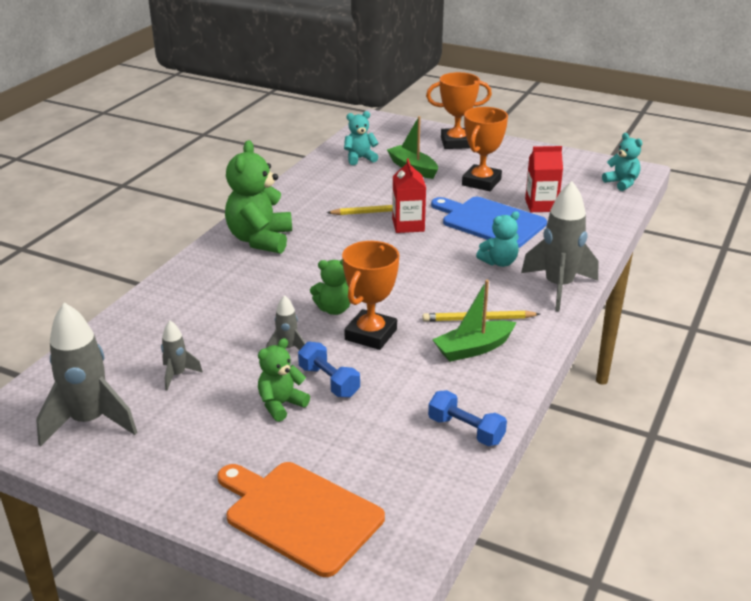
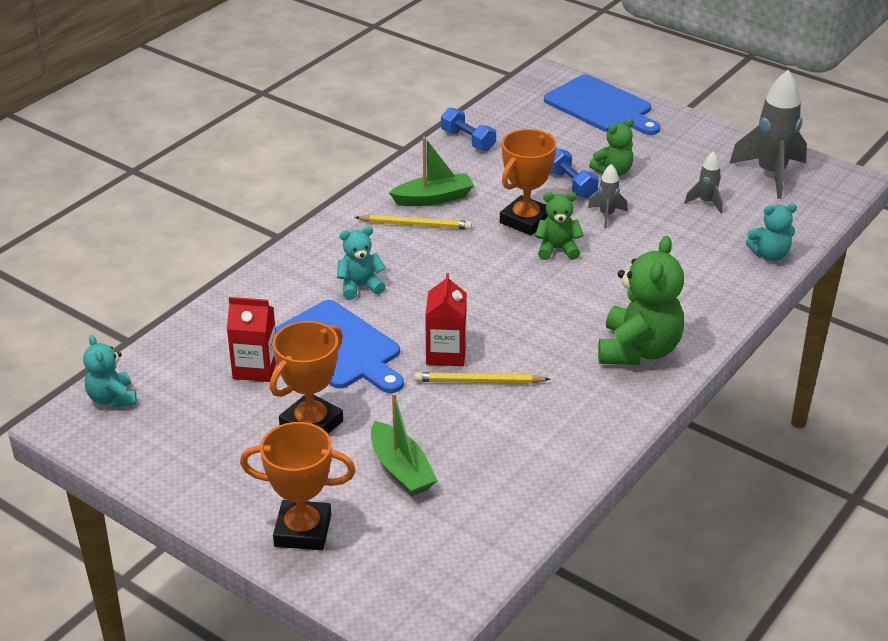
camera: 170 degrees left, 5 degrees up
orange cutting board [217,462,385,577] -> blue cutting board [544,75,660,135]
turquoise teddy bear [344,111,379,165] -> turquoise teddy bear moved to [746,204,797,261]
grey rocket [521,181,598,312] -> none

